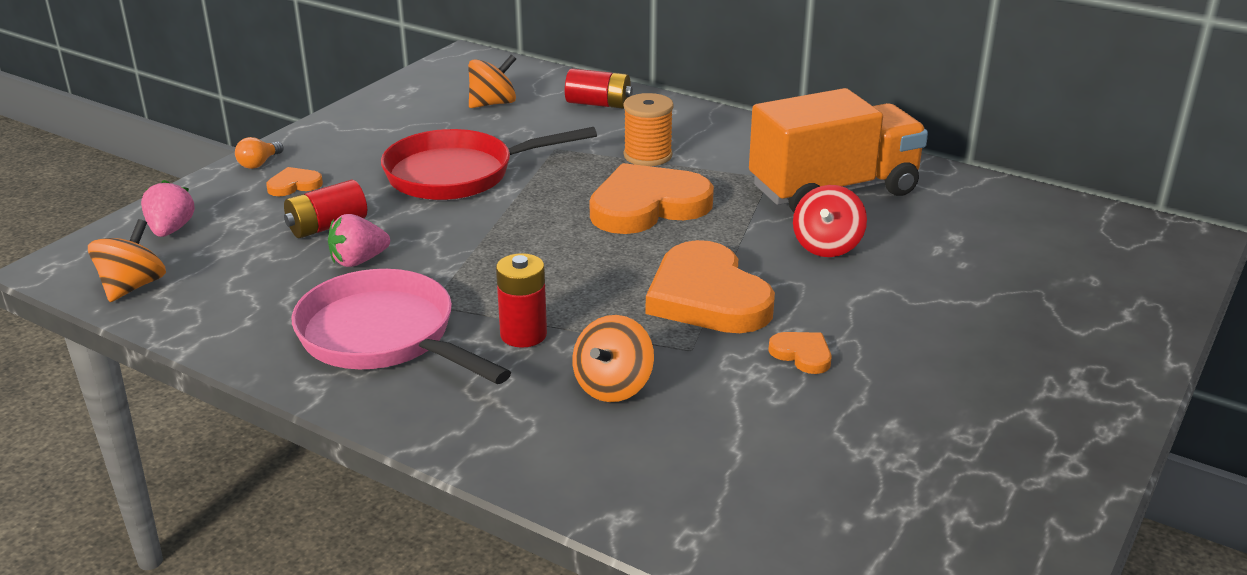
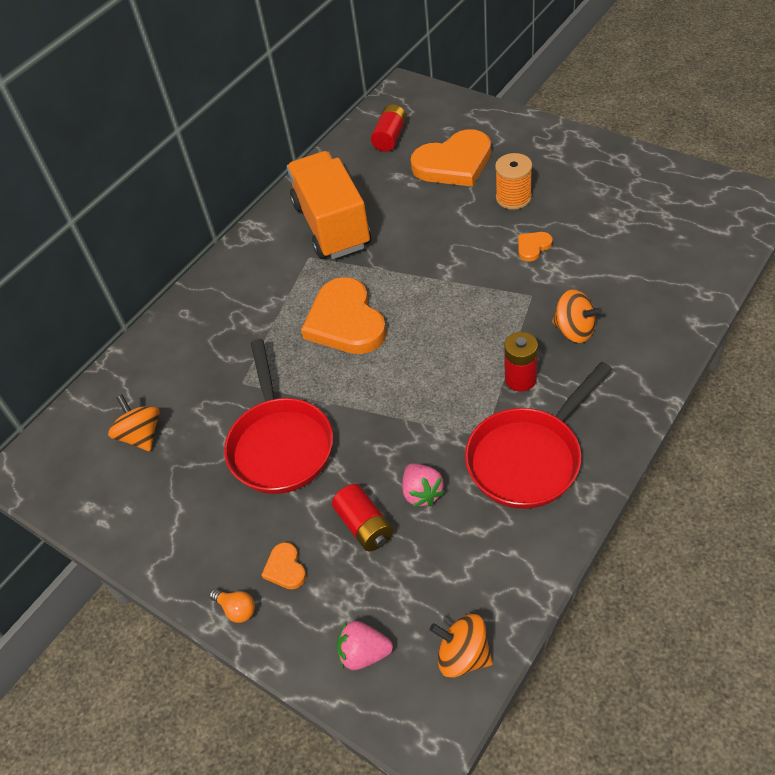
camera: 80 degrees left, 20 degrees up
pink pan [292,269,511,384] -> red pan [465,362,612,509]
red battery [565,69,633,109] -> red battery moved to [371,104,407,152]
orange spool [624,93,674,166] -> orange spool moved to [495,153,532,210]
orange heart [646,240,775,333] -> orange heart moved to [410,129,491,187]
red spinning top [793,185,867,257] -> none

